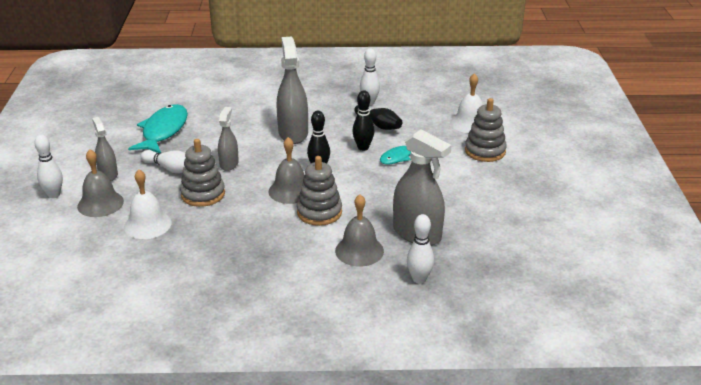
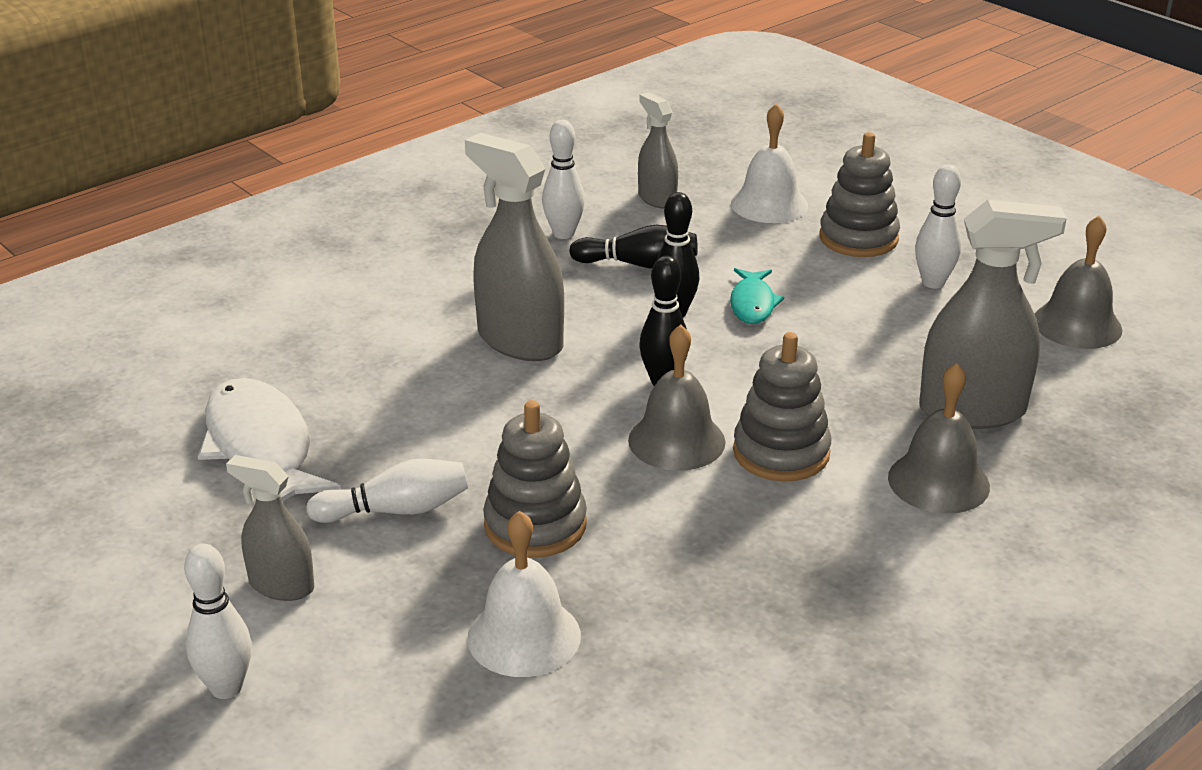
camera: 40 degrees left, 0 degrees up
grey bell [77,149,124,217] -> grey bell moved to [1035,216,1122,349]
turquoise fish [128,104,188,153] -> white fish [198,378,341,502]
grey spray bottle [218,107,239,171] -> grey spray bottle moved to [638,92,678,209]
white bowling pin [407,214,434,284] -> white bowling pin moved to [915,164,961,289]

